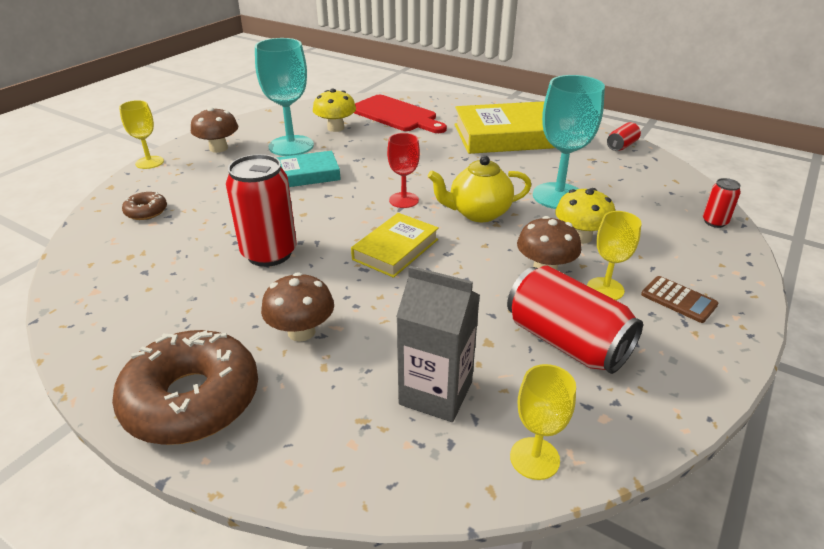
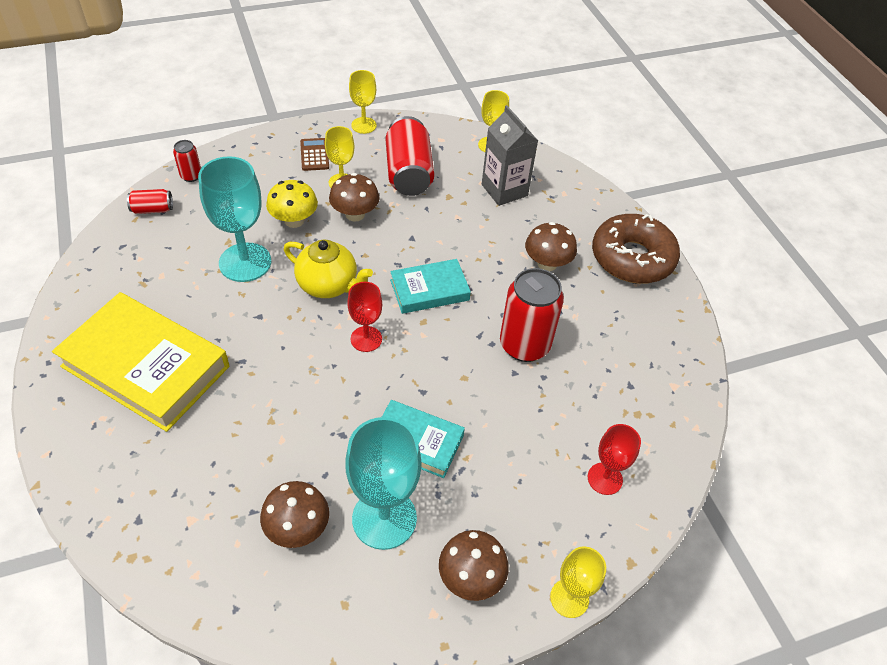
camera: 145 degrees left, 15 degrees up
brown donut [122,192,167,220] -> red goblet [588,424,641,495]
yellow mushroom [313,89,356,132] -> brown mushroom [260,481,329,548]
yellow book [351,213,439,278] -> turquoise book [390,259,471,314]
red cutting board [354,95,447,133] -> none
red can [607,122,641,151] -> red can moved to [127,189,173,214]
none -> yellow goblet [349,70,377,134]

